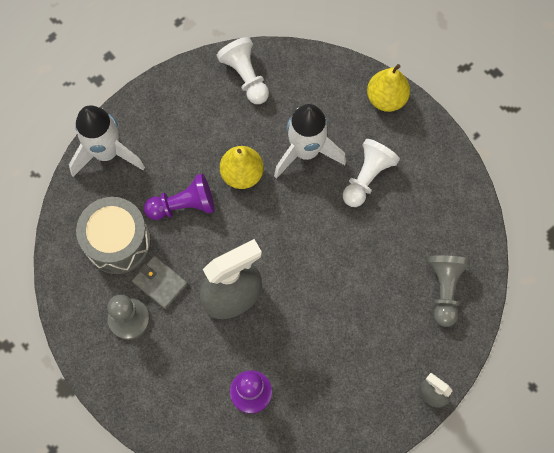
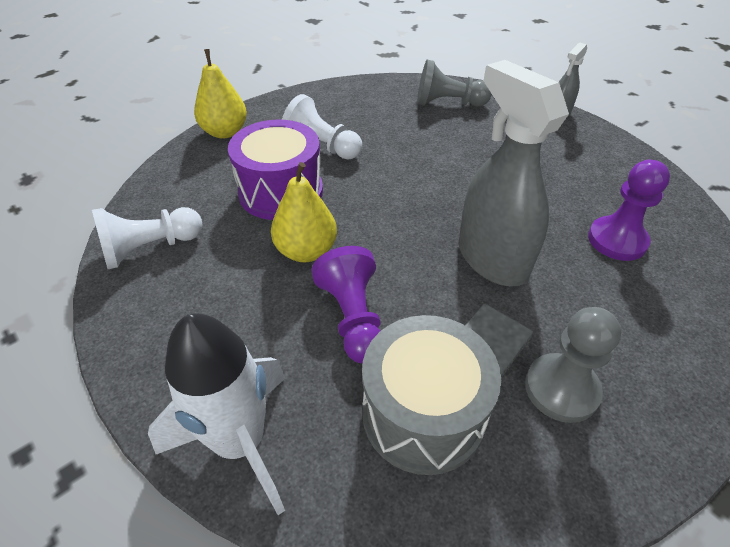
camera: 90 degrees left, 25 degrees down
white rocket [274,104,346,179] -> purple drum [228,120,323,220]

